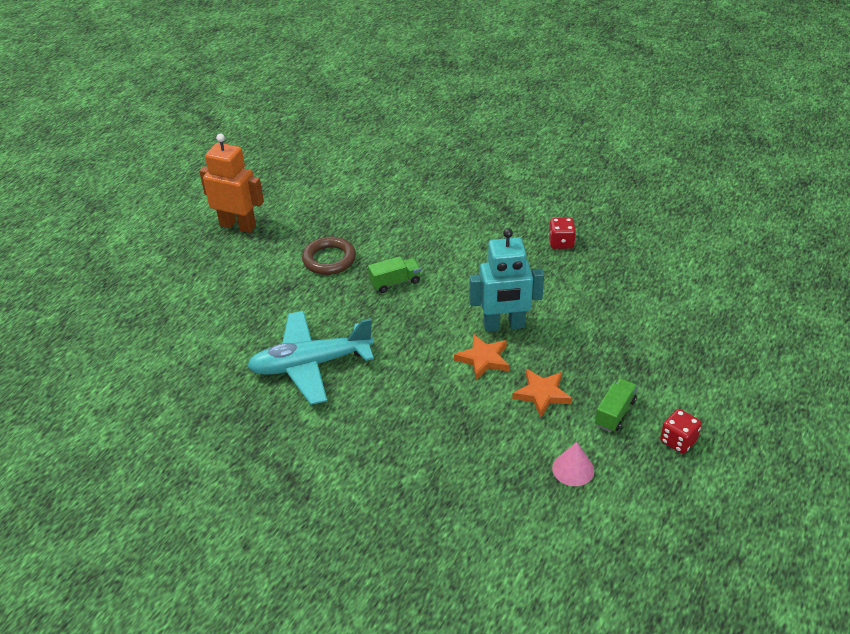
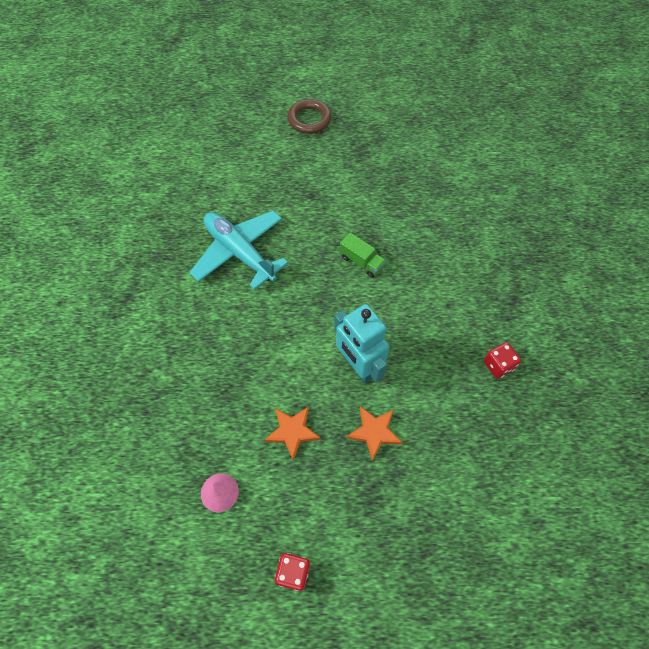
camera: 60 degrees right, 20 degrees up
orange robot [199,134,264,233] -> none
brown ring [302,237,356,275] -> brown ring moved to [287,99,331,134]
orange star [454,334,510,380] -> orange star moved to [347,406,403,461]
green truck [595,378,638,432] -> none

